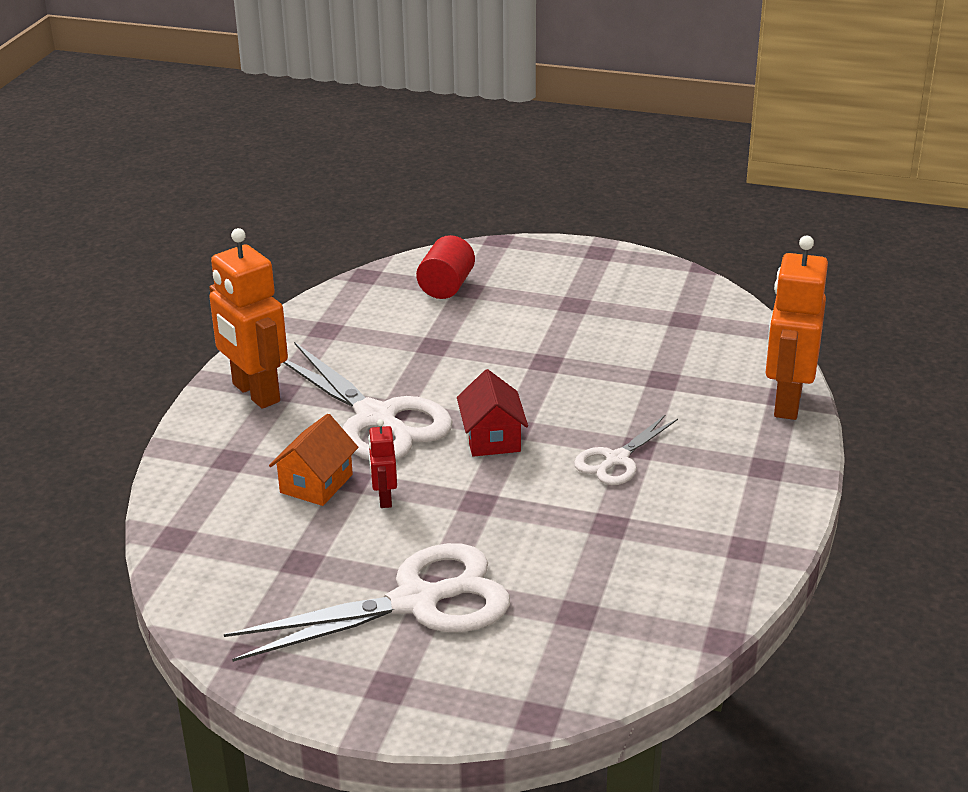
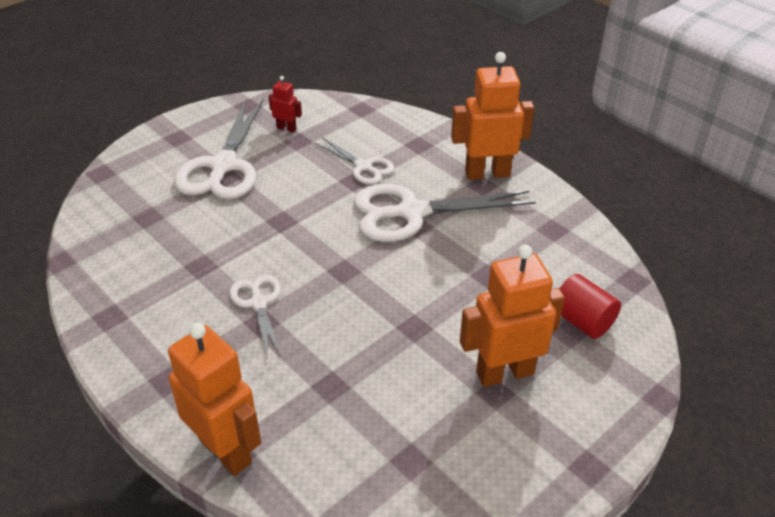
camera: 120 degrees right, 10 degrees up
orange house [269,414,358,506] -> white scissors [315,137,394,184]
red robot [368,419,397,508] -> red robot moved to [268,76,302,133]
red house [457,369,528,457] -> none
none -> orange robot [460,245,565,387]

